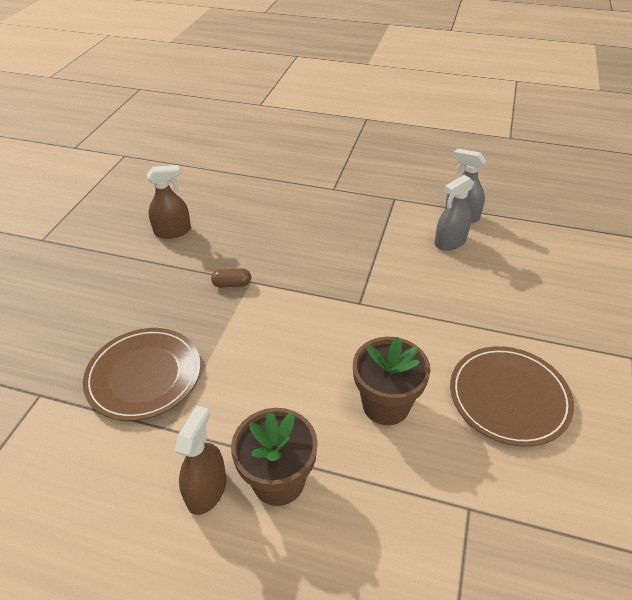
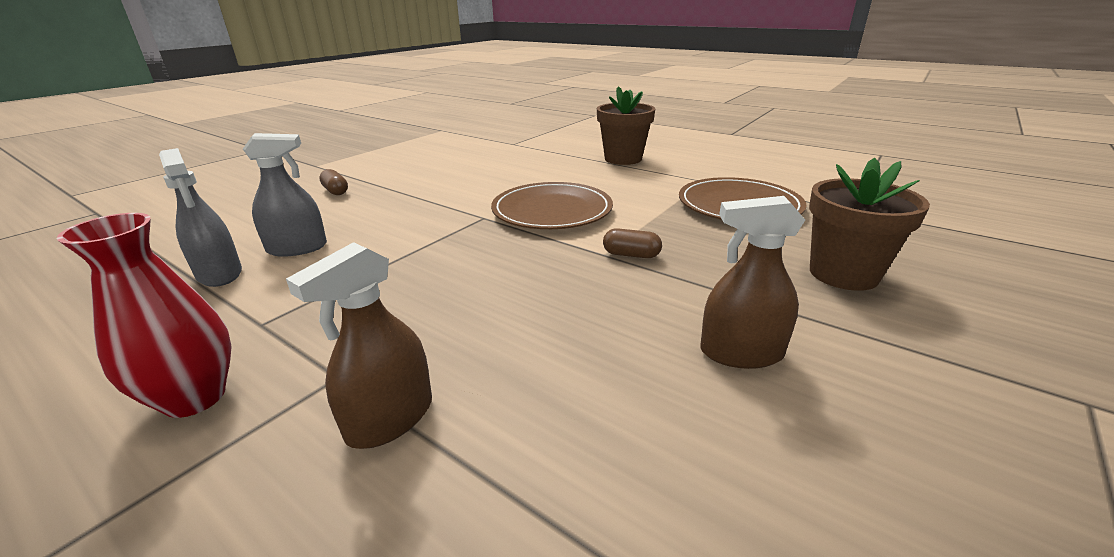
camera: 160 degrees left, 15 degrees down
brown spray bottle [175,406,227,515] -> brown spray bottle moved to [286,242,432,449]
brown flower pot [353,337,430,425] -> brown flower pot moved to [809,158,930,291]
brown plate [450,346,574,447] -> brown plate moved to [491,182,613,229]
none -> red vase [57,213,232,418]
none -> brown capsule [319,169,348,195]

